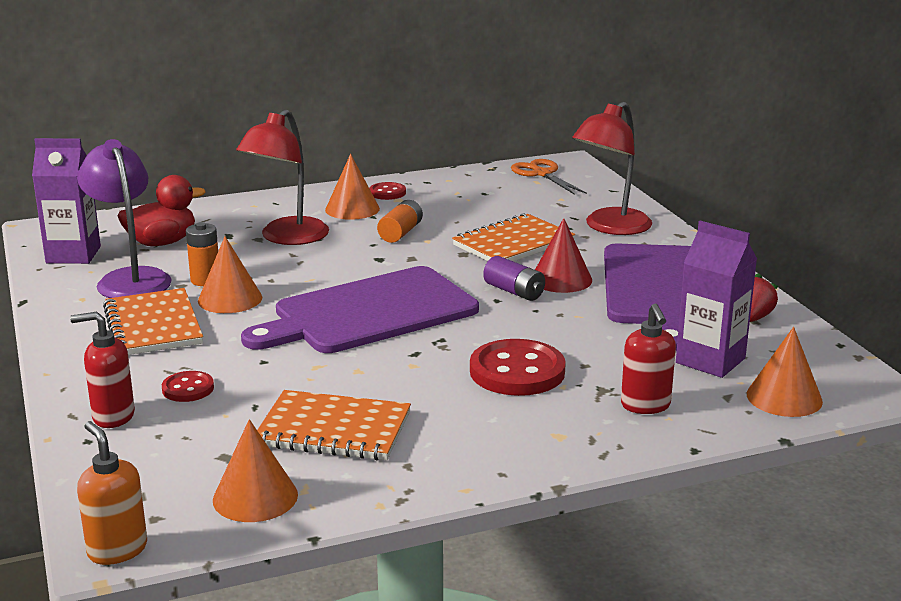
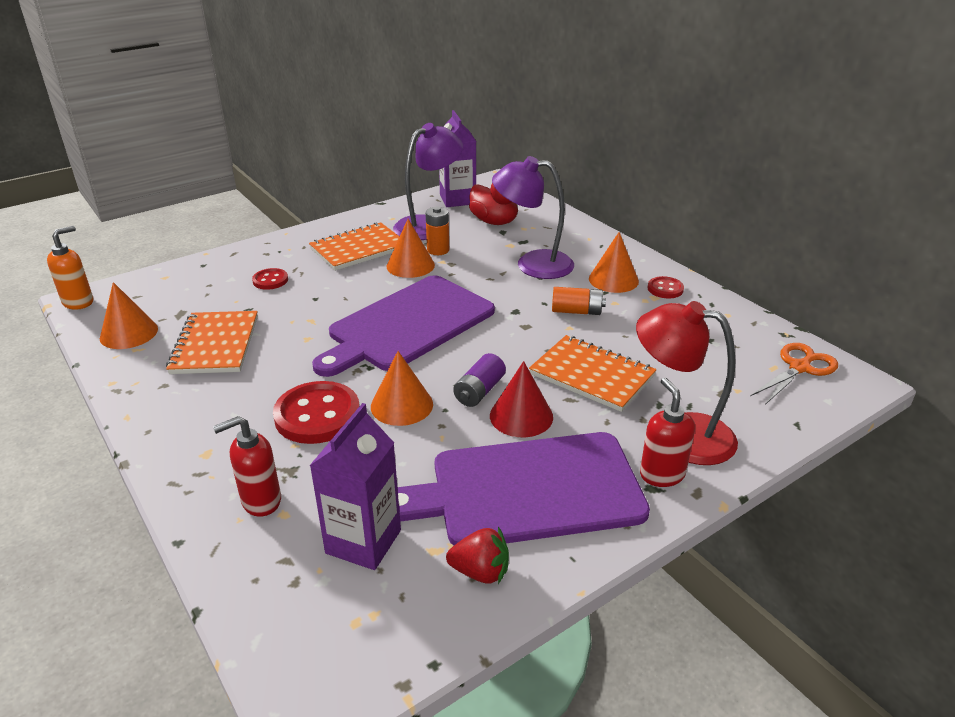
camera: 75 degrees right, 10 degrees up
red soap dispenser [70,312,135,428] -> red soap dispenser moved to [640,378,695,487]
red lamp [236,110,329,245] -> purple lamp [492,156,574,279]
purple cutting board [241,266,479,353] -> purple cutting board turned 90 degrees counterclockwise [312,275,495,377]
orange cone [747,327,823,417] -> orange cone moved to [371,351,433,426]

